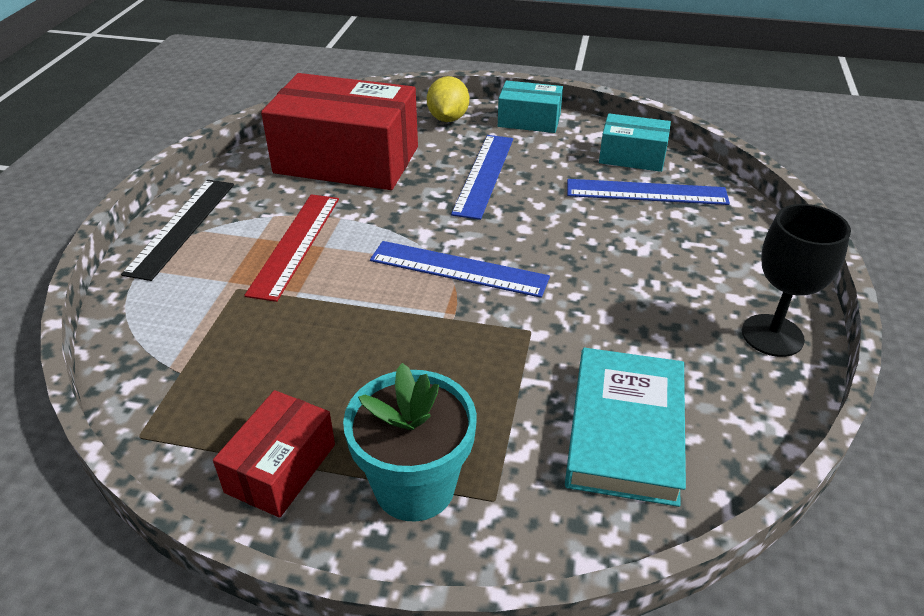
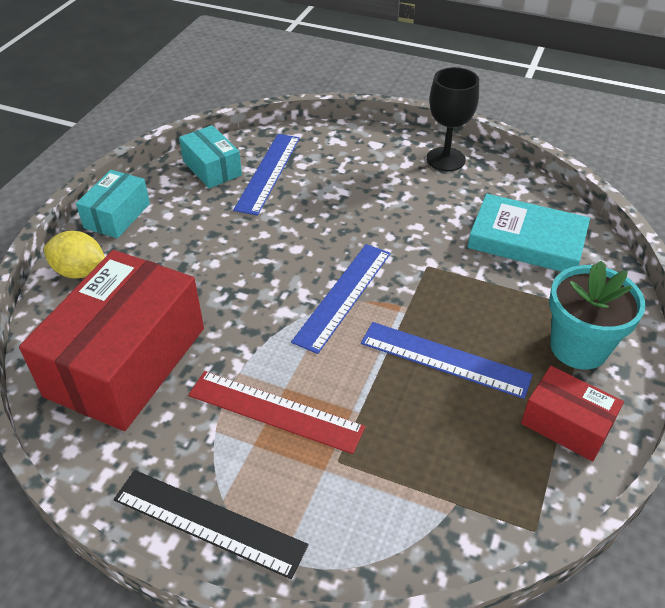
camera: 80 degrees left, 5 degrees up
blue ruler [451,135,513,220] -> blue ruler moved to [361,322,533,399]
turquoise box [599,113,671,172] -> turquoise box turned 60 degrees counterclockwise [179,125,242,188]

